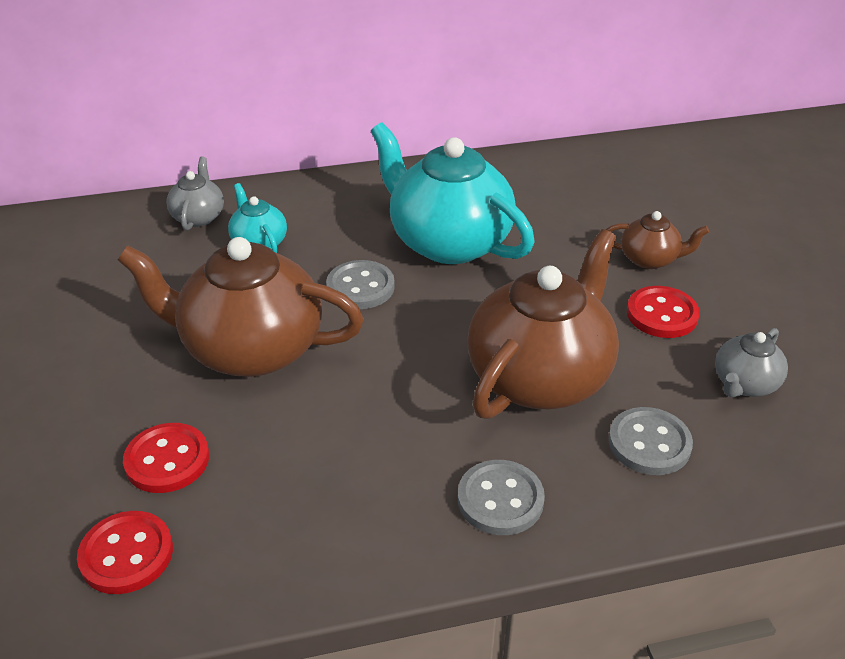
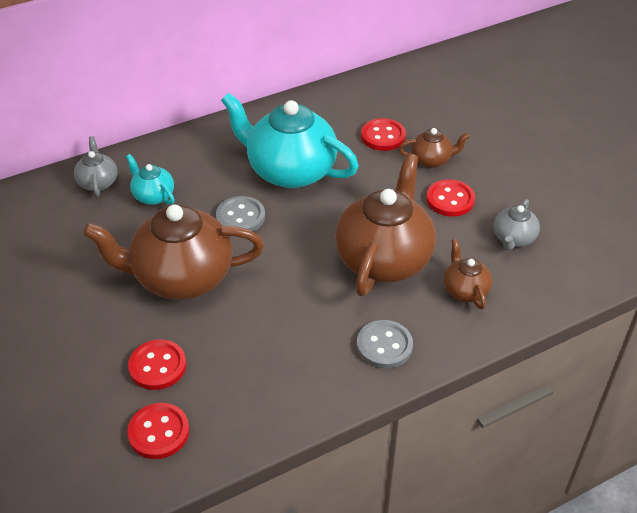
camera: 15 degrees left, 5 degrees up
grey button [608,407,693,475] -> brown teapot [444,239,492,310]
none -> red button [361,118,406,151]

